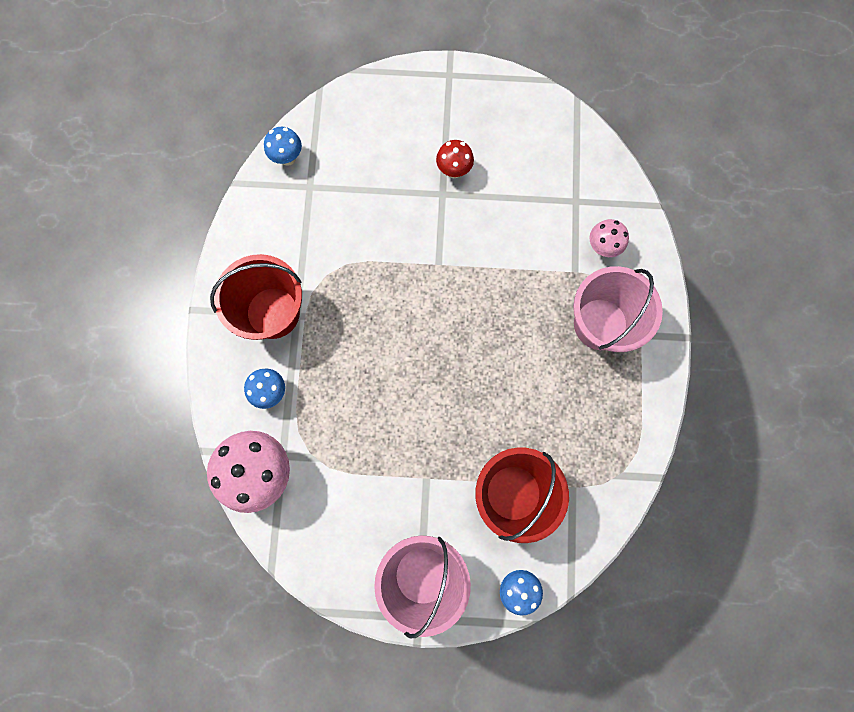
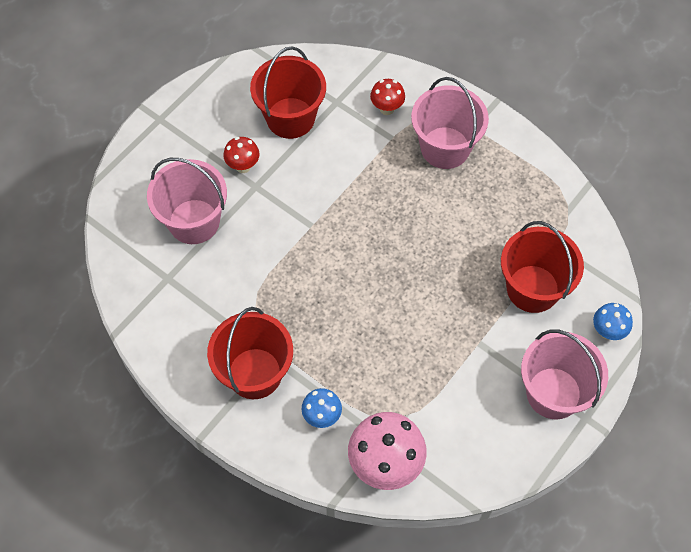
camera: 55 degrees left, 15 degrees down
blue mushroom [264,127,302,166] -> none
pink mushroom [590,219,629,257] -> red mushroom [370,79,405,115]
none -> pink bucket [147,158,227,244]
none -> red bucket [250,46,326,139]

